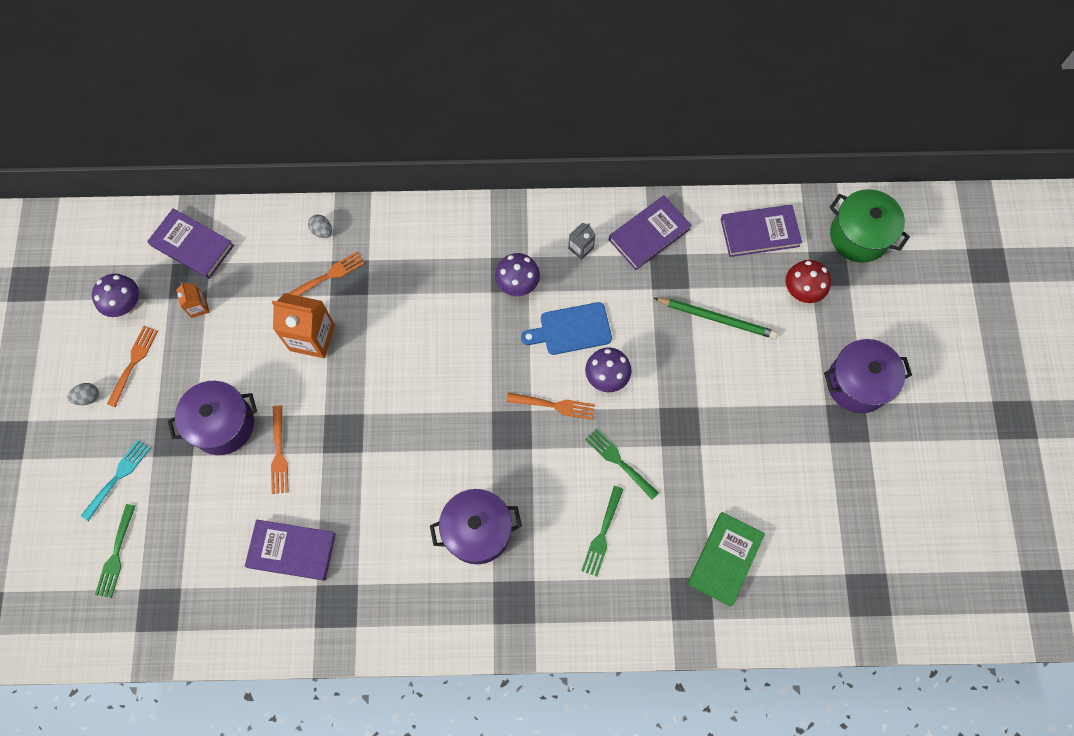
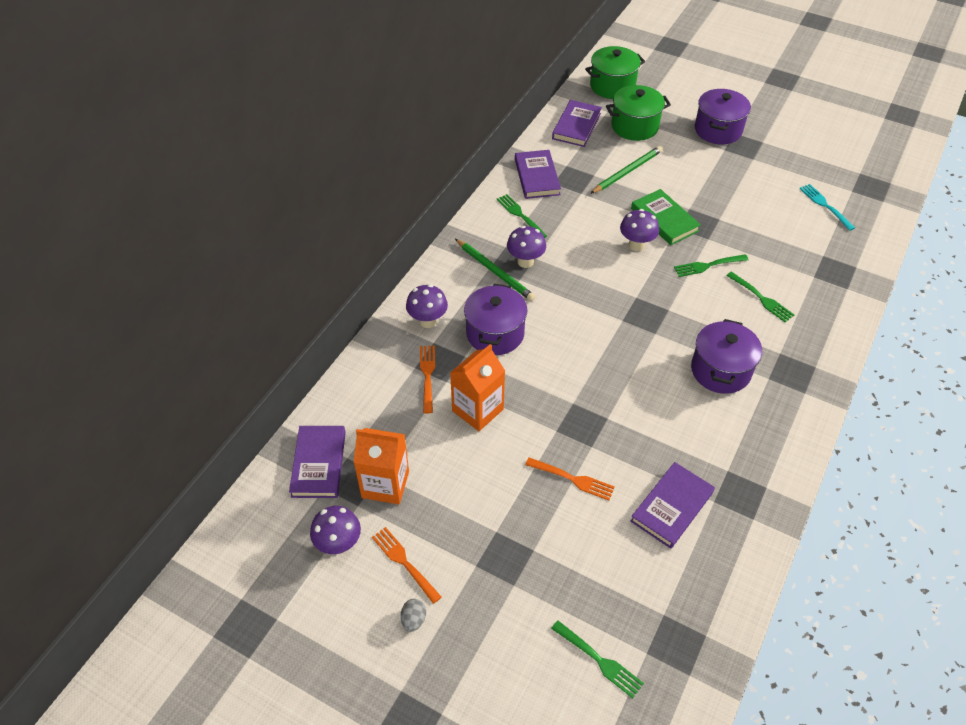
camera: 60 degrees left, 20 degrees down
turquoise fork [81,440,150,521] -> turquoise fork moved to [799,184,855,231]
purple book [147,208,234,279] -> purple book turned 60 degrees counterclockwise [289,426,346,498]
purple pot [168,381,257,455] -> purple pot moved to [464,284,528,355]
orange carton [176,282,209,318] -> orange carton [353,428,409,504], size x1.98
grey egg [308,214,332,238] -> none
orange fork [506,393,595,420] -> none
blue cutting board [521,302,612,355] -> none
grey carton [568,223,596,260] -> green fork [497,194,547,238]
green book [687,512,765,607] -> green book moved to [631,189,701,245]
red mushroom [786,260,831,303] -> green pot [606,85,671,141]
none -> purple mushroom [406,284,448,328]
none -> green pencil [455,239,535,301]

